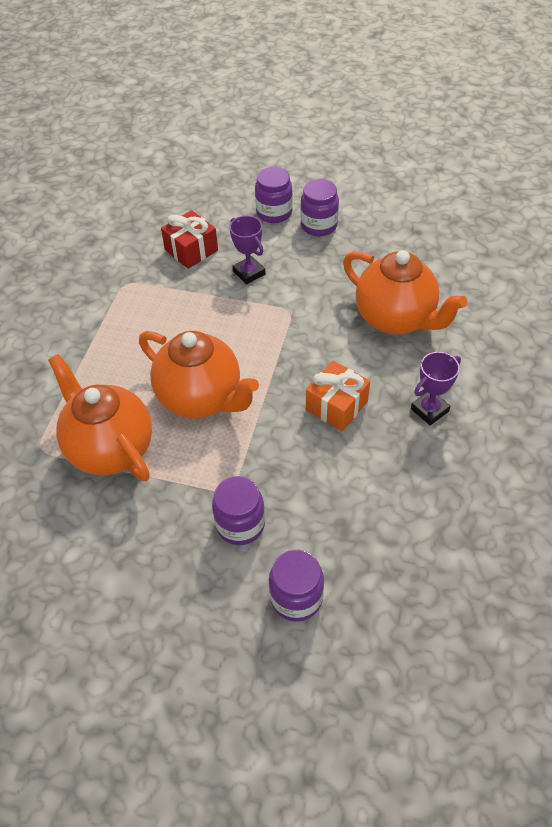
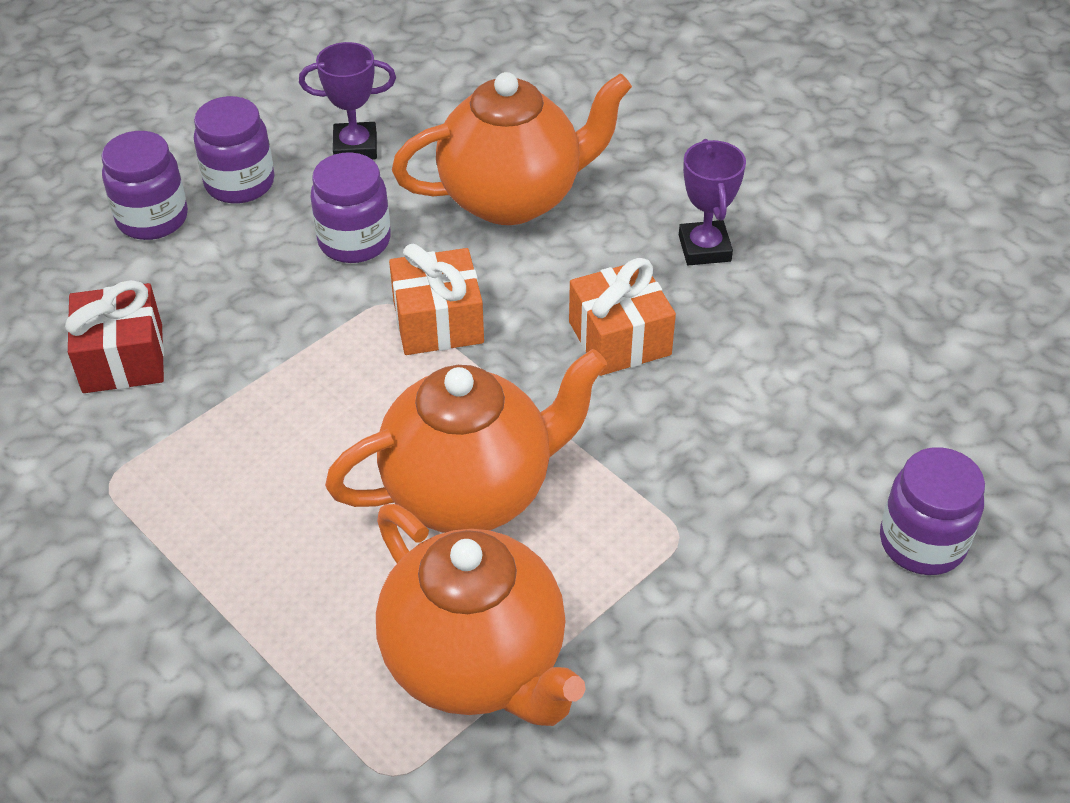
camera: 60 degrees left, 5 degrees down
orange teapot [48,354,152,481] -> orange teapot turned 120 degrees counterclockwise [376,504,586,726]
purple jar [212,476,265,545] -> purple jar moved to [311,152,391,263]
purple trophy [230,216,266,285] -> purple trophy moved to [299,42,396,160]
none -> orange gift [389,244,484,355]

